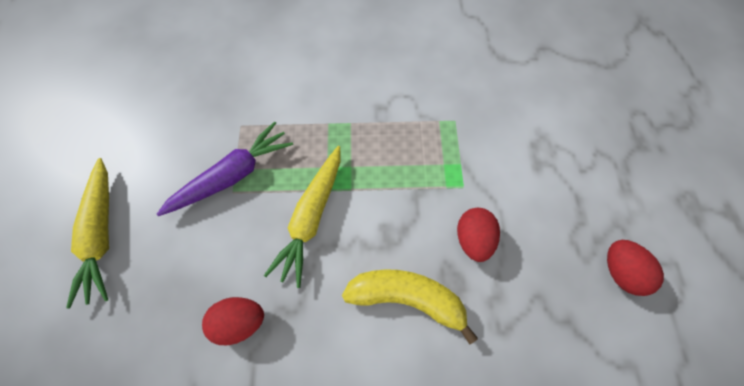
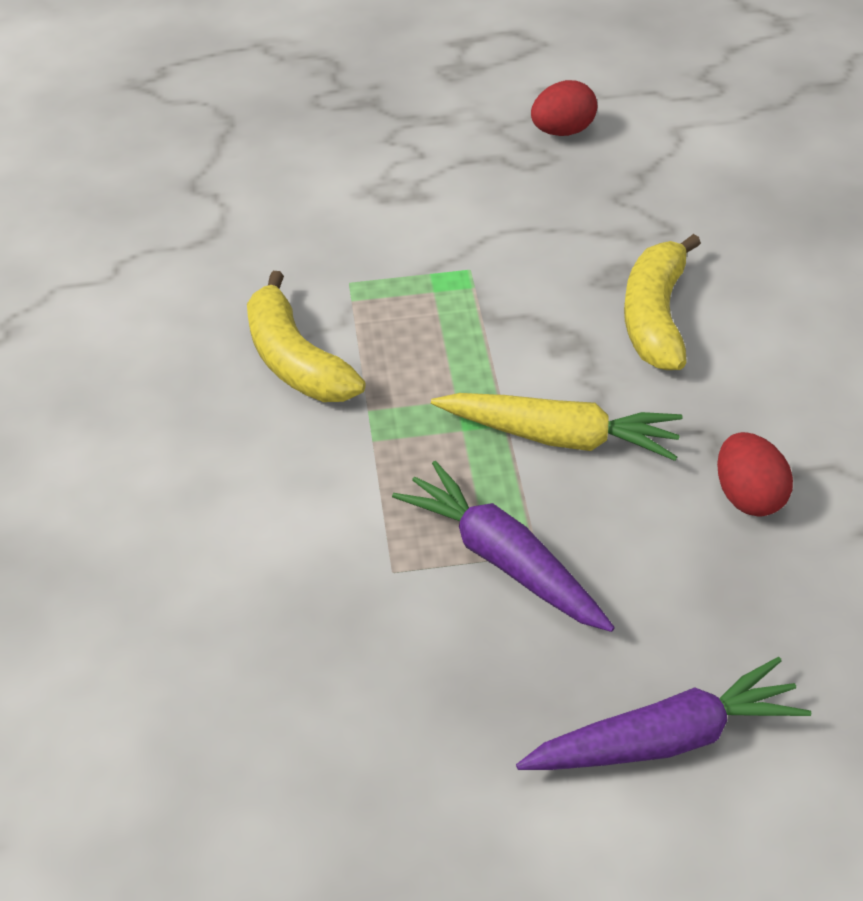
camera: 95 degrees left, 20 degrees down
yellow carrot [66,158,109,309] -> purple carrot [516,657,811,770]
red egg [457,208,500,262] -> none
none -> yellow banana [247,271,366,402]

